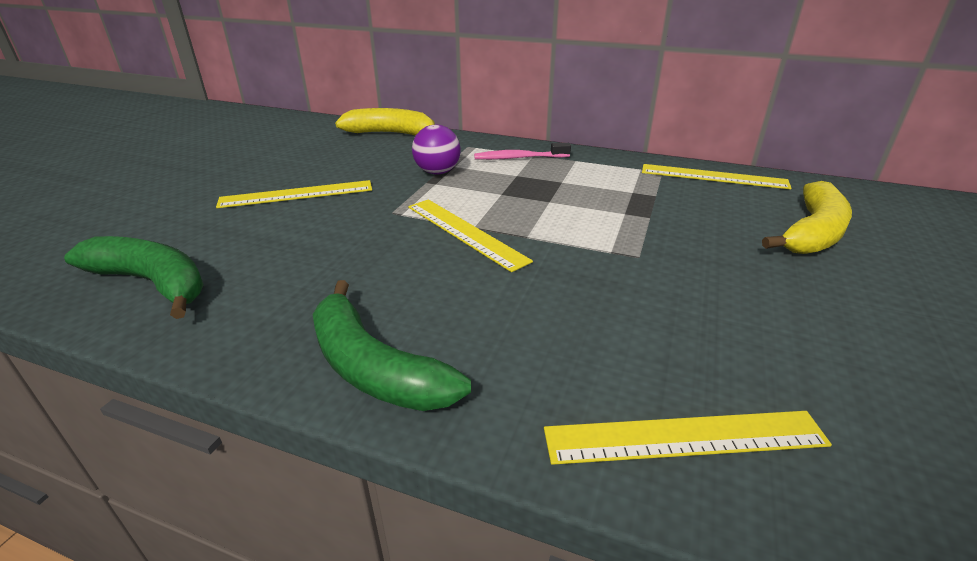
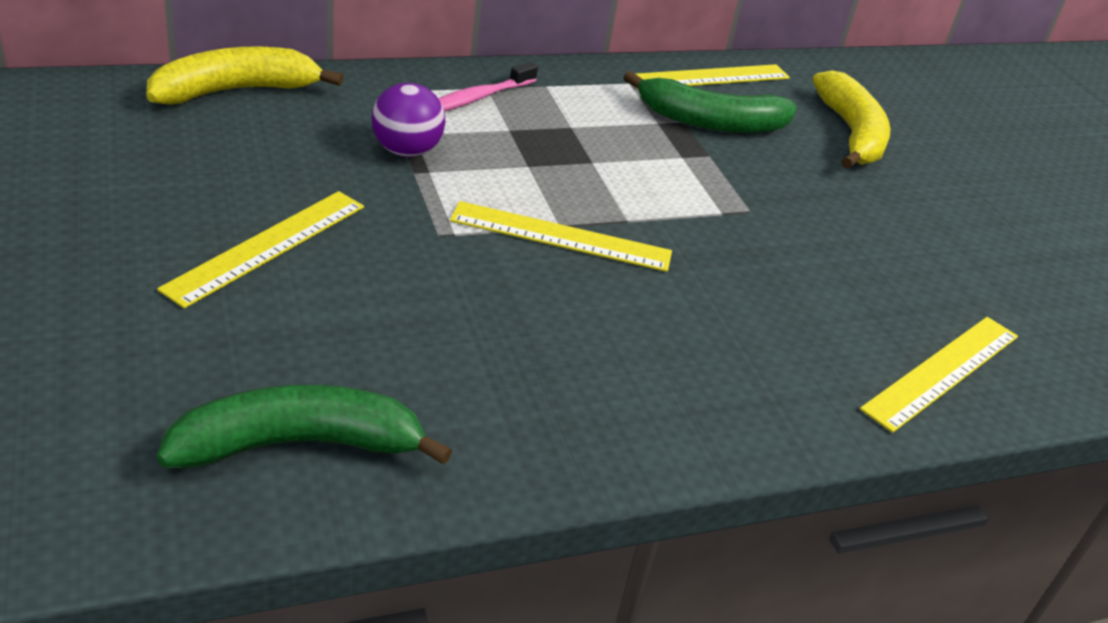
camera: 45 degrees left, 5 degrees up
green banana [313,280,471,411] -> green banana moved to [623,71,797,133]

